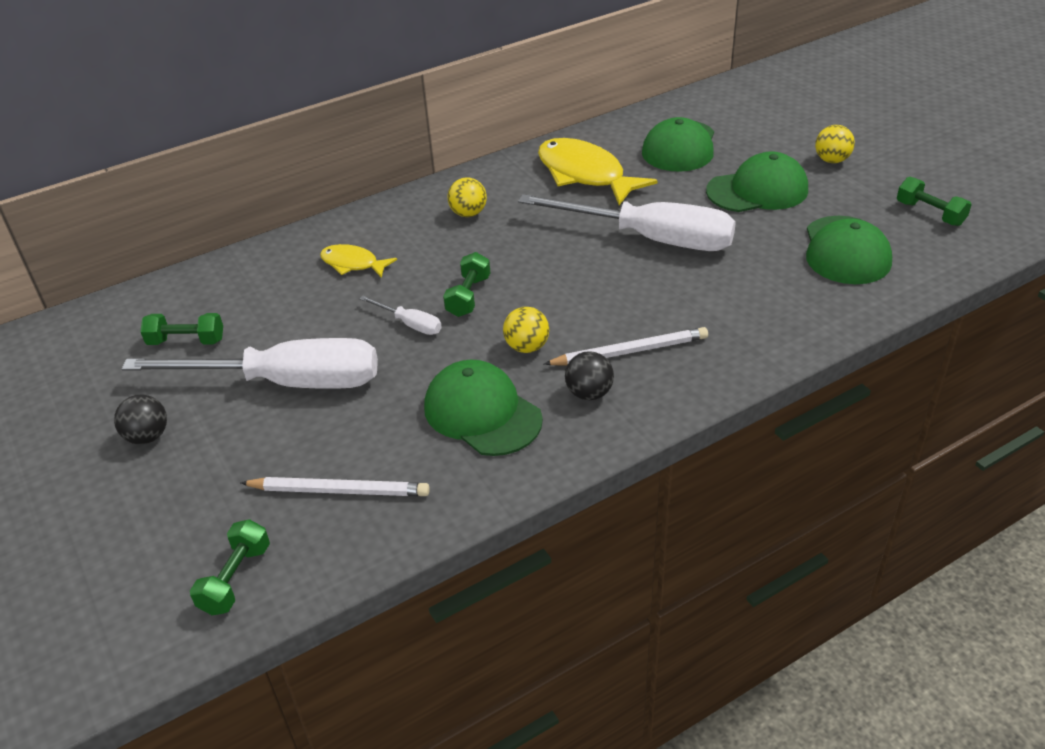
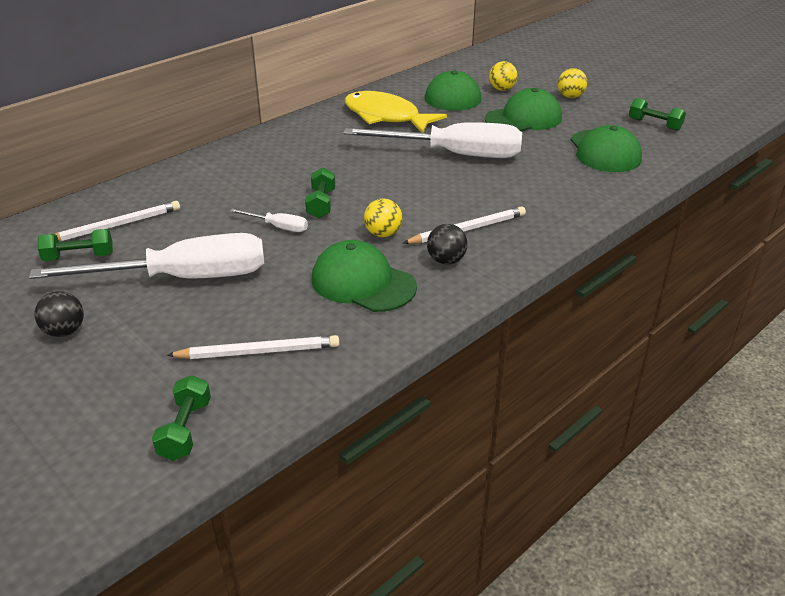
camera: 15 degrees left, 5 degrees down
yellow fish [320,244,397,278] -> none
yellow ball [447,177,487,217] -> yellow ball moved to [489,61,518,91]
none -> white pencil [55,201,180,242]

